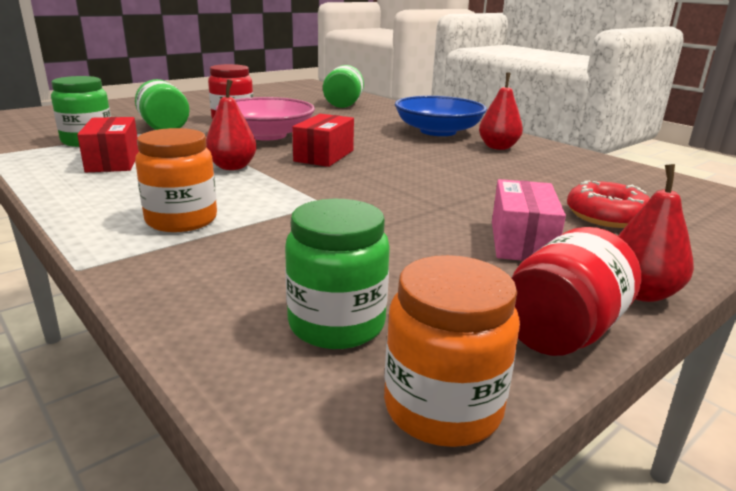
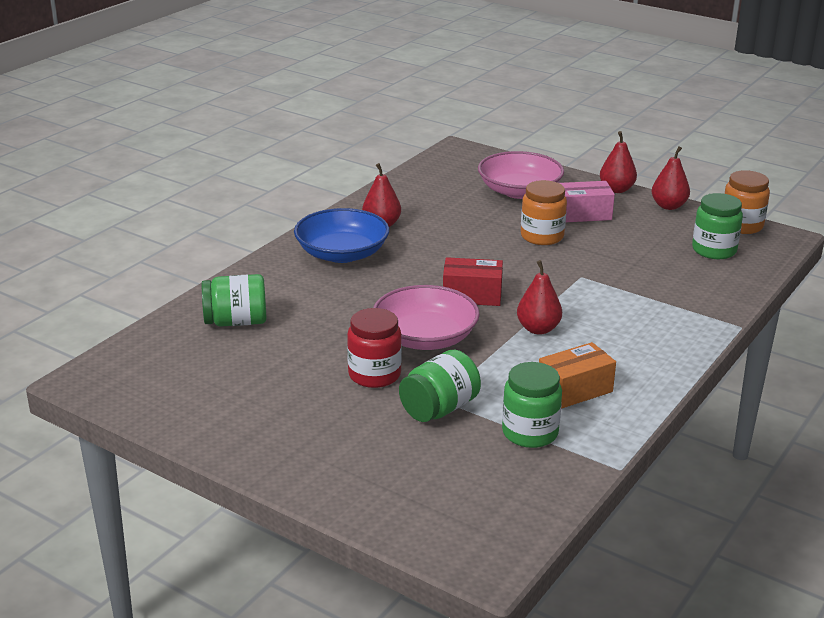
camera: 105 degrees left, 5 degrees up
red box [77,117,139,172] -> orange box [539,342,616,409]
orange jar [135,128,217,232] -> orange jar moved to [521,180,567,245]
red jar [511,227,641,356] -> red pear [652,146,690,210]
red donut [567,181,650,228] -> pink bowl [478,151,564,199]

